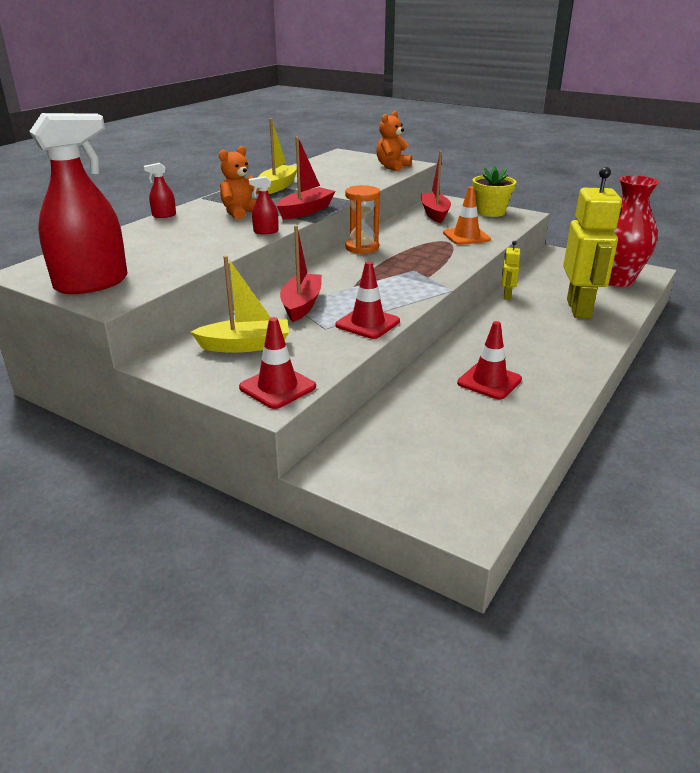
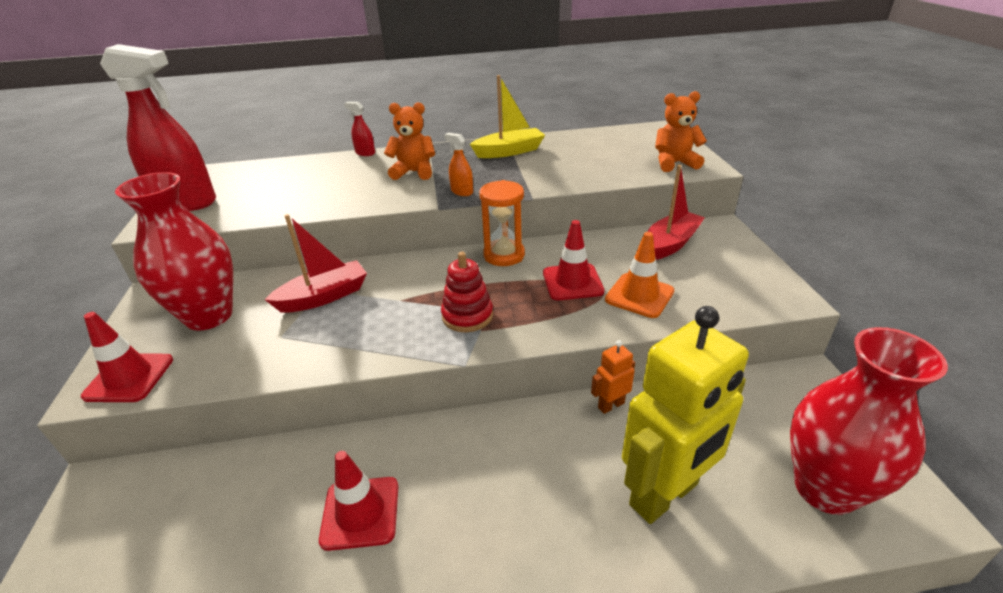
camera: 50 degrees right, 5 degrees up
yellow boat [191,256,289,353] -> red vase [115,172,233,331]
red spray bottle [249,176,279,234] -> none
red boat [277,137,335,220] -> orange spray bottle [444,133,473,196]
red traffic cone [336,261,400,339] -> red traffic cone moved to [543,220,605,300]
yellow flower pot [472,166,516,217] -> none
yellow robot [502,241,520,300] -> orange robot [591,340,635,414]
none -> red stacking toy [441,252,493,332]

